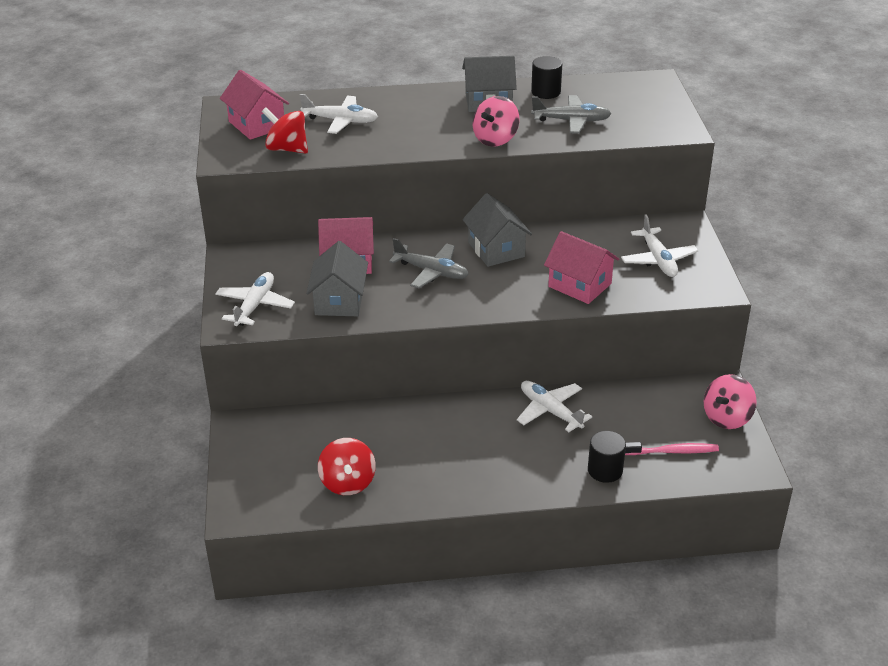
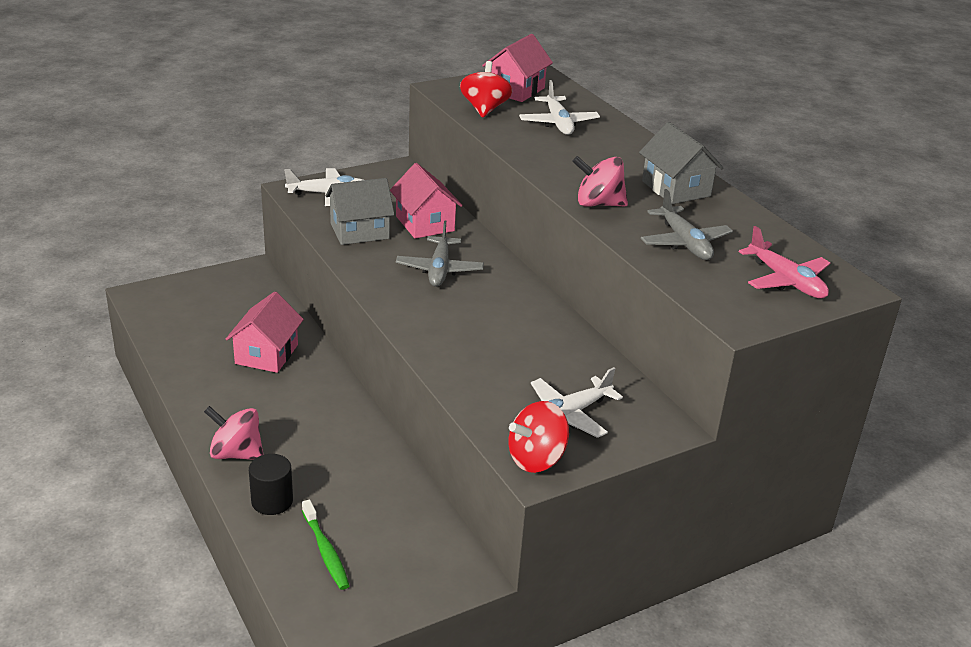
camera: 65 degrees right, 5 degrees down
red spinning top [318,438,376,495] -> red spinning top moved to [509,401,569,473]
grey house [462,193,532,267] -> none
white plane [517,381,592,432] -> none
black cylinder [531,56,562,99] -> none
pink house [544,231,619,304] -> pink house moved to [226,292,304,373]
pink toothbrush [625,442,719,455] -> green toothbrush [302,500,350,590]
pink spinning top [704,374,757,429] -> pink spinning top moved to [204,406,263,460]
none -> pink plane [739,226,830,299]

